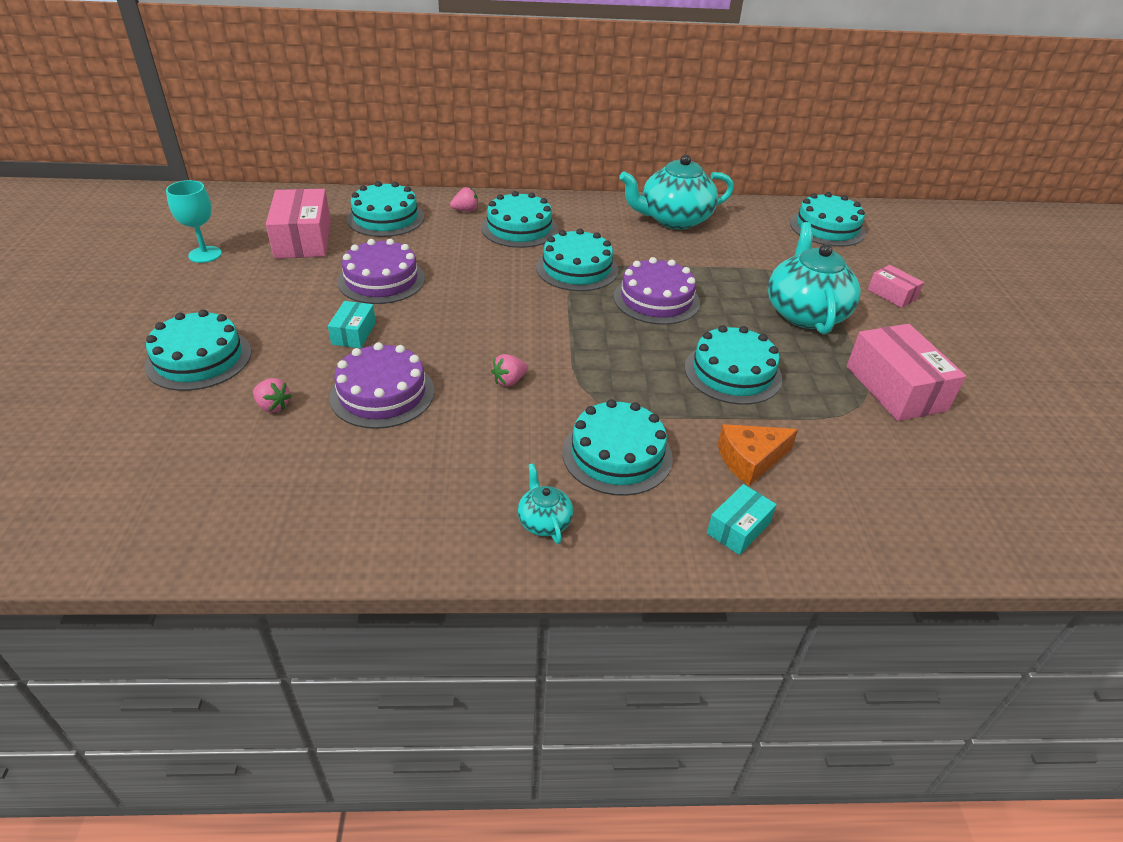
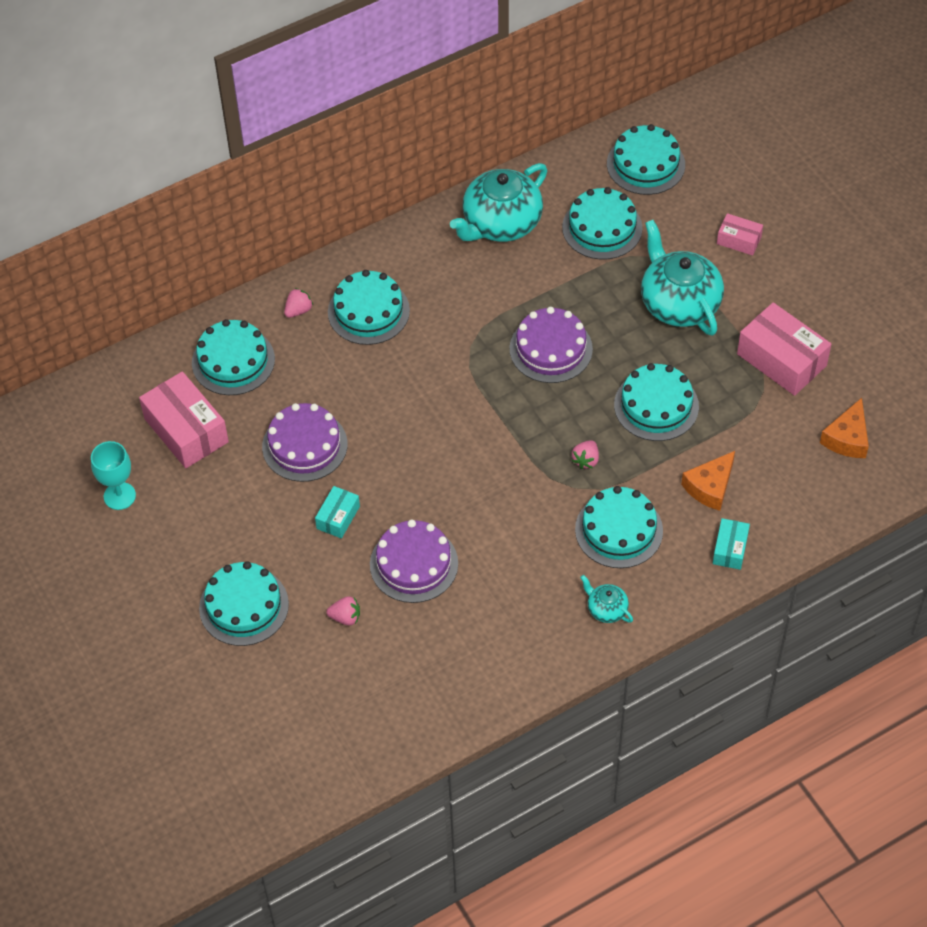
camera: 25 degrees left, 15 degrees up
turquoise box [328,301,376,348] -> turquoise box turned 45 degrees clockwise [315,486,360,539]
pink strawberry [491,354,528,387] -> pink strawberry moved to [572,440,599,469]
turquoise cake [536,229,618,291] -> turquoise cake moved to [562,187,643,260]
none -> orange cheese [820,398,869,458]

